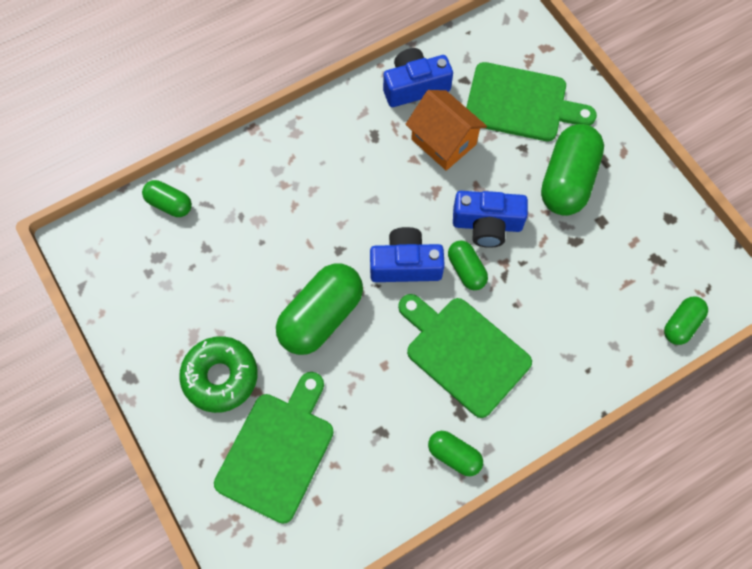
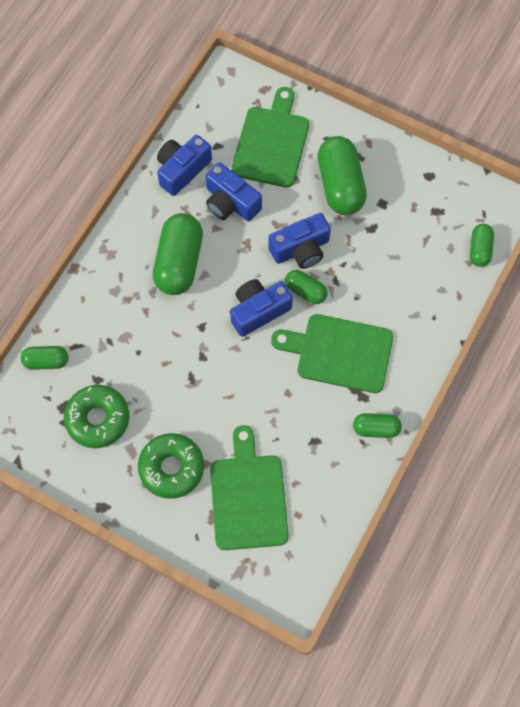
camera: 30 degrees left, 0 degrees up
green capsule [276,263,363,355] -> green capsule moved to [153,213,203,295]
orange house [405,90,487,171] -> blue camera [206,162,262,221]
green cutting board [466,62,597,141] -> green cutting board turned 60 degrees counterclockwise [231,87,309,187]
none -> green donut [64,385,129,448]

